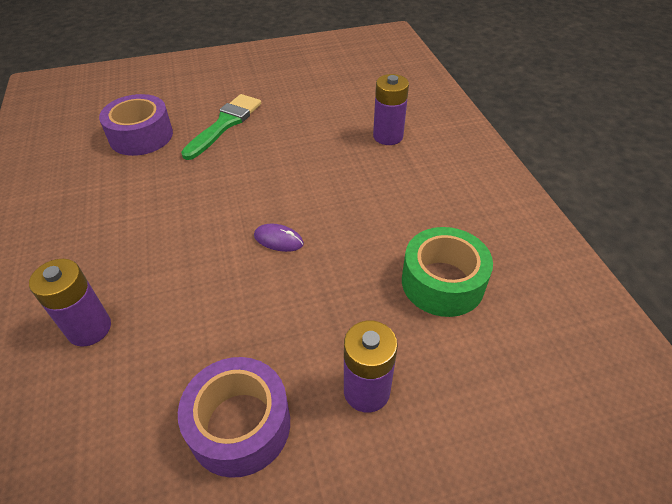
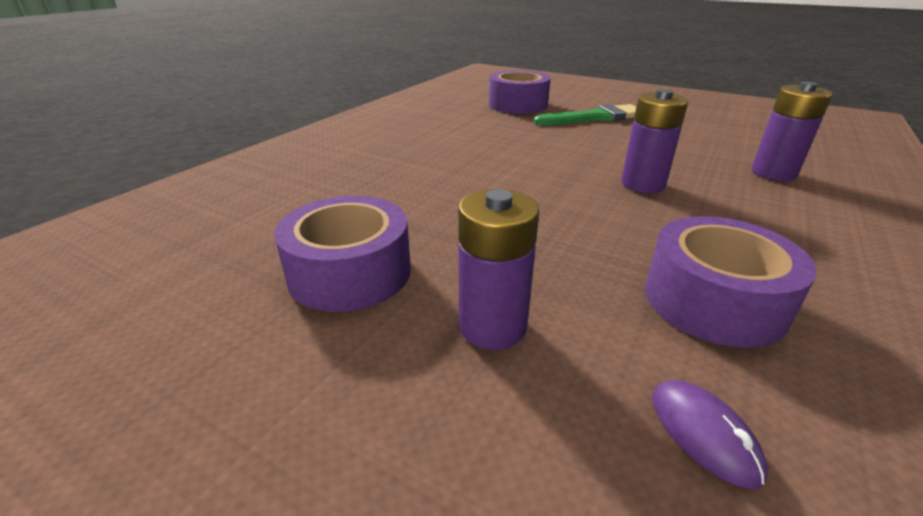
camera: 45 degrees right, 15 degrees down
purple battery [29,259,111,347] -> purple battery moved to [621,89,688,193]
purple mouse [254,224,304,252] -> purple mouse moved to [652,380,768,489]
green tape [402,227,493,317] -> purple tape [645,216,817,348]

